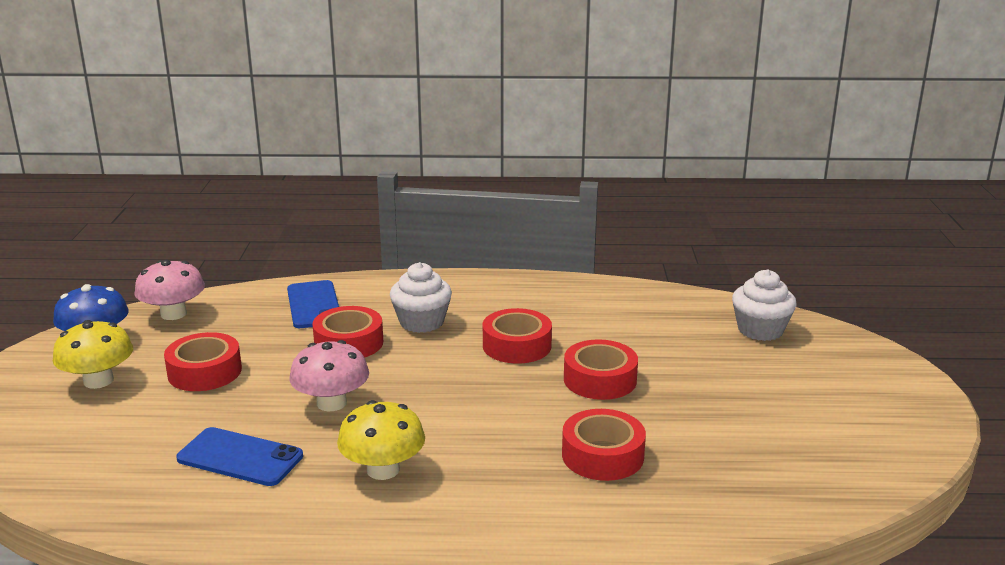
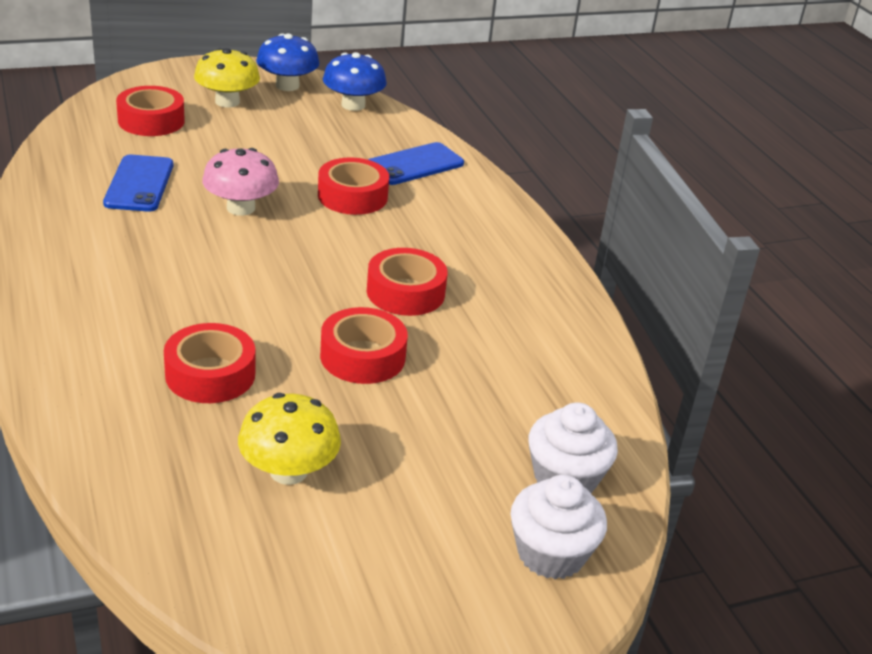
camera: 65 degrees right, 10 degrees up
pink mushroom [134,260,205,320] -> blue mushroom [323,52,387,111]
red tape [164,332,242,391] -> red tape moved to [116,86,185,136]
yellow mushroom [337,400,425,480] -> yellow mushroom moved to [238,393,341,485]
white cupcake [390,262,452,333] -> white cupcake moved to [511,475,607,580]

